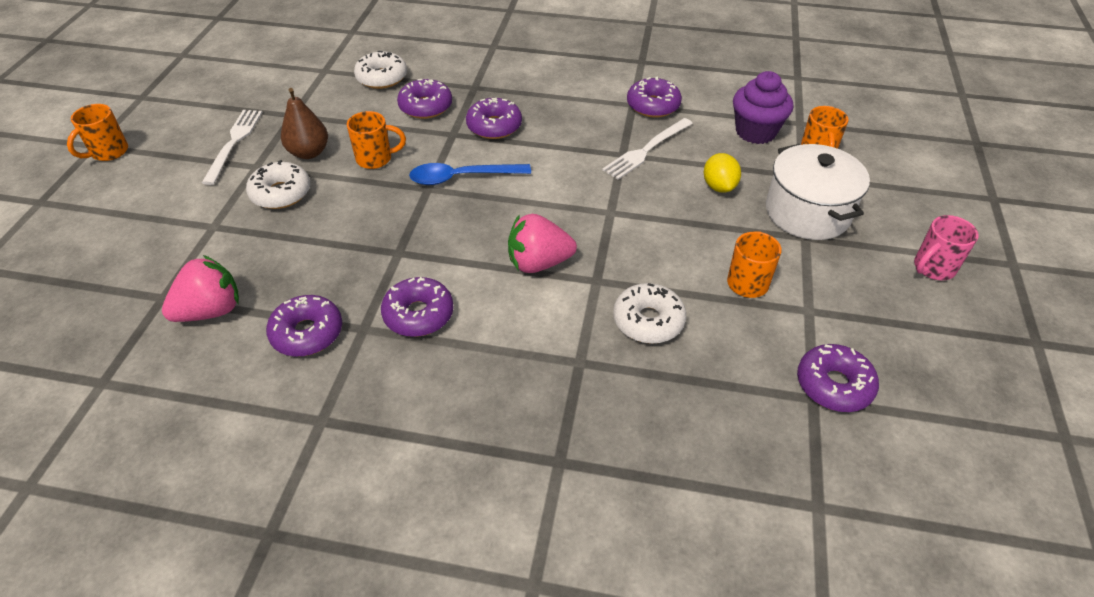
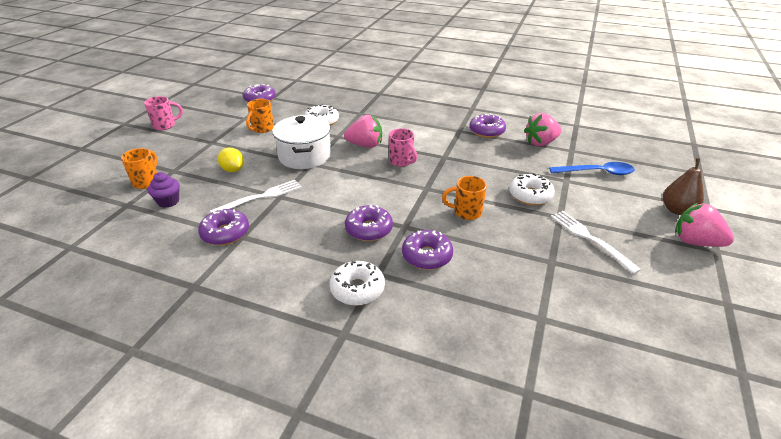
camera: 170 degrees left, 10 degrees down
orange mug [67,104,128,161] -> pink strawberry [675,203,734,247]
white fork [202,110,263,185] -> white fork turned 135 degrees clockwise [551,211,641,274]
brown pear [281,88,328,159] -> brown pear moved to [663,158,704,215]
white donut [354,51,407,89] -> white donut moved to [330,261,385,306]
purple donut [381,277,454,337] -> none
blue spoon [409,163,531,185] -> blue spoon moved to [549,162,635,175]
yellow lemon [704,153,741,193] -> yellow lemon turned 45 degrees counterclockwise [218,147,244,172]
purple cupcake [733,71,793,144] -> purple cupcake [148,172,180,208], size x0.65
white pot [766,144,870,240] -> white pot moved to [272,115,331,169]
none -> pink mug [389,128,417,167]

